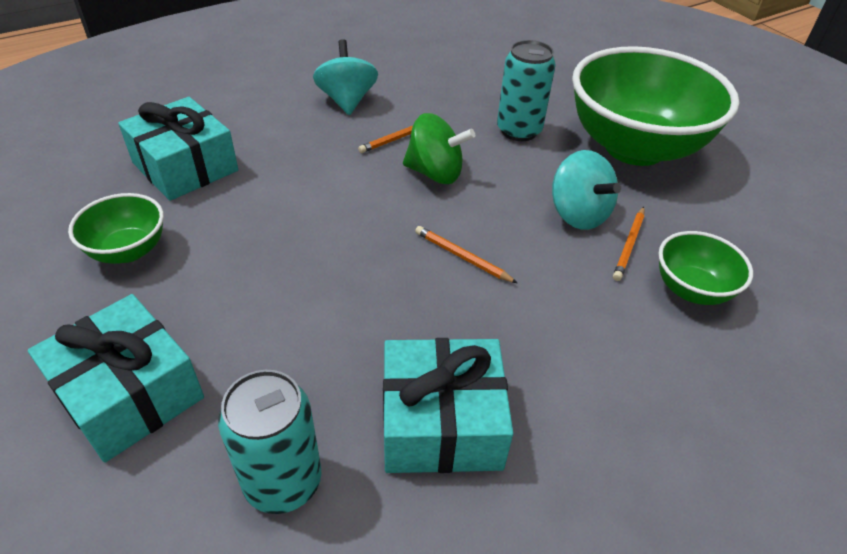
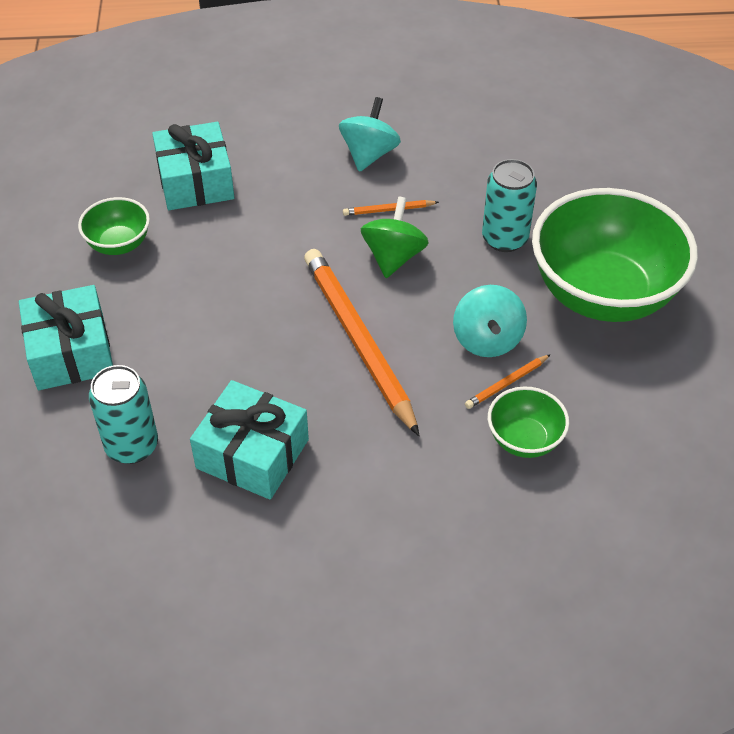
camera: 30 degrees right, 5 degrees up
green spinning top [403,113,475,184] -> green spinning top turned 120 degrees counterclockwise [361,197,429,278]
orange pencil [415,226,517,283] -> orange pencil [304,249,420,436], size x2.41

